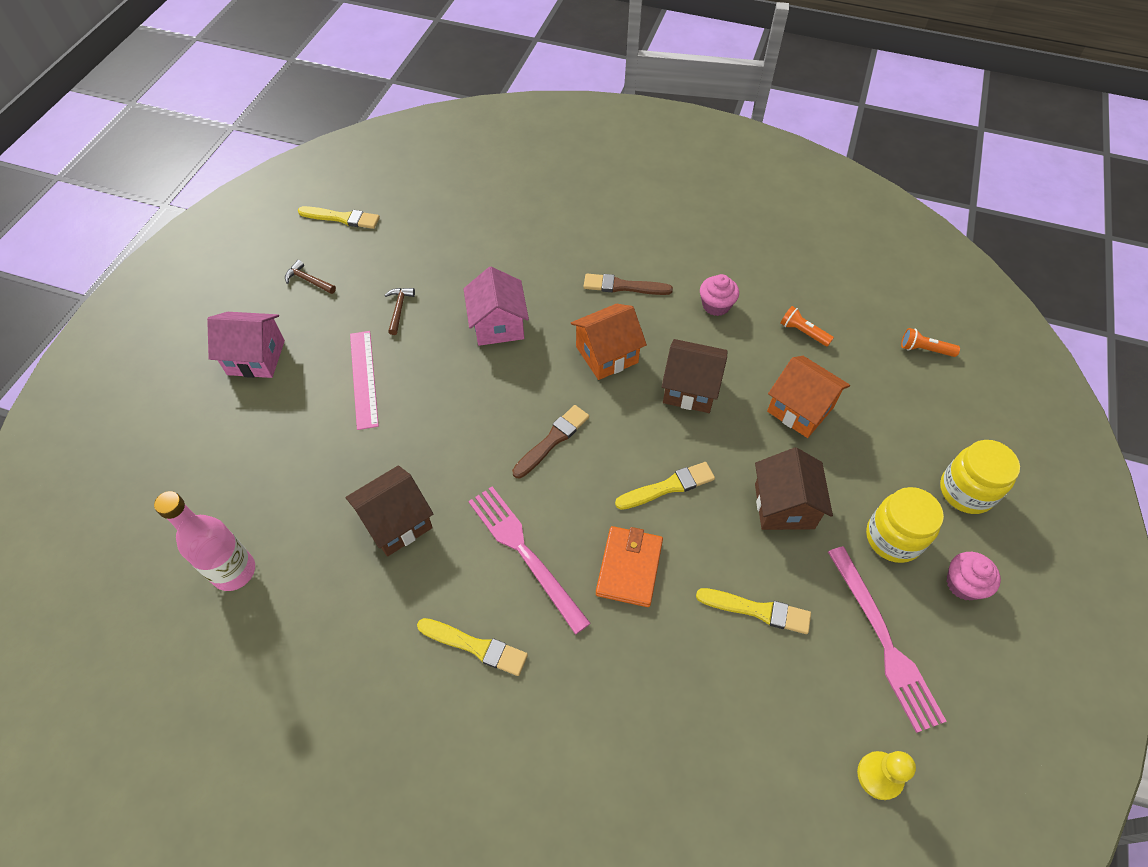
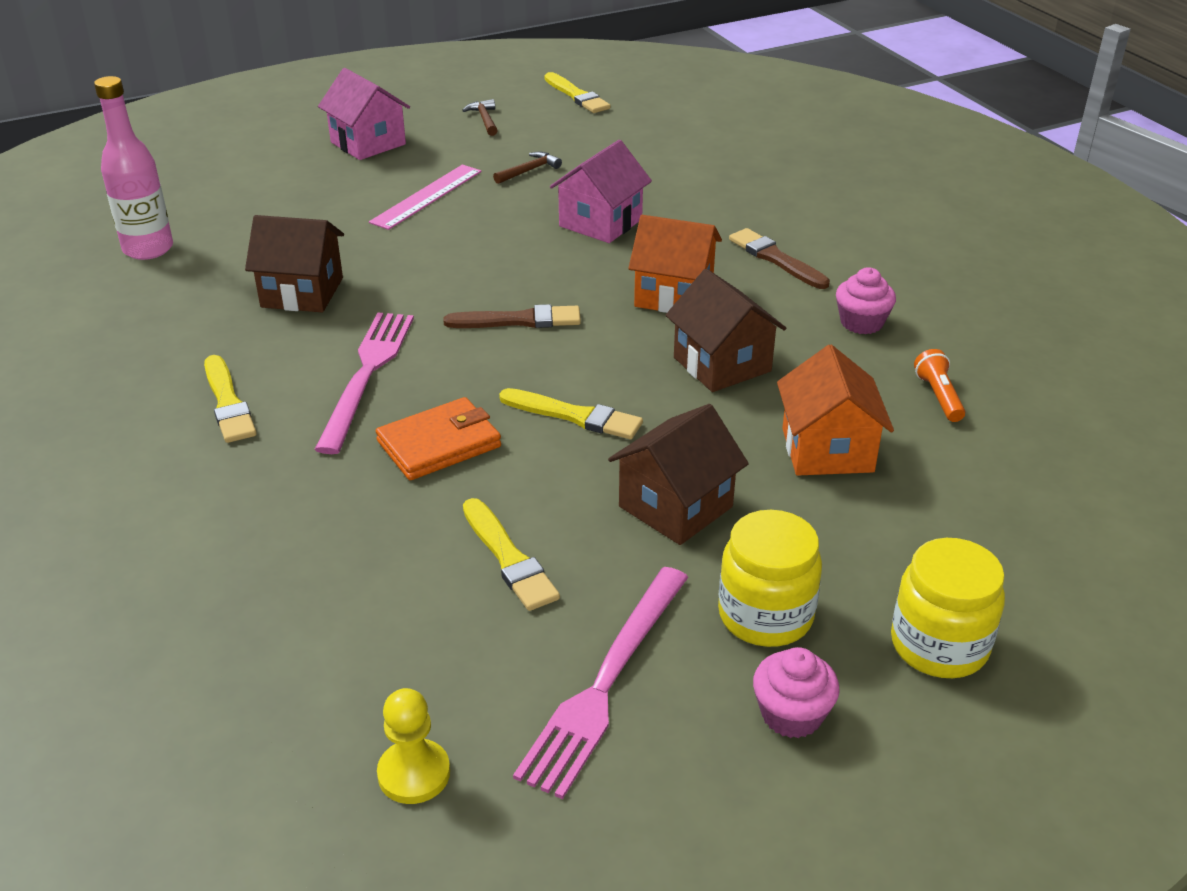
camera: 45 degrees right, 20 degrees down
orange flashlight [901,328,960,357] -> none

